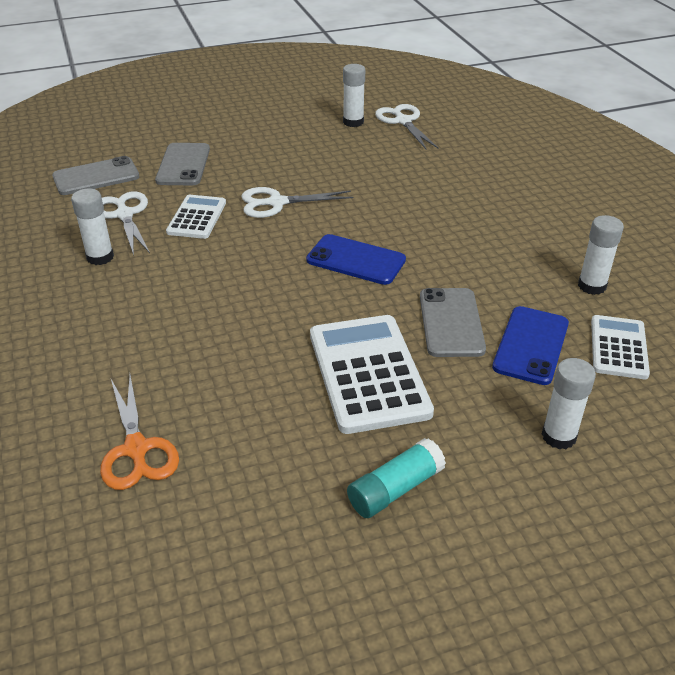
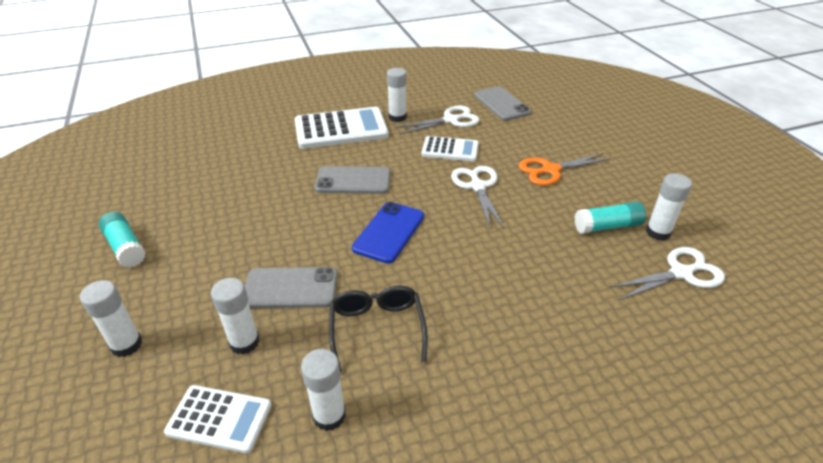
camera: 90 degrees right, 0 degrees up
orange scissors [100,375,179,490] -> orange scissors moved to [519,153,611,186]
grey phone [155,143,210,185] -> grey phone moved to [315,166,390,194]
white calculator [310,315,434,434] -> white calculator moved to [295,107,389,149]
blue phone [492,306,569,385] -> white glue stick [211,278,260,354]
none -> black glasses [329,286,428,372]
none -> turquoise glue stick [575,201,646,234]

